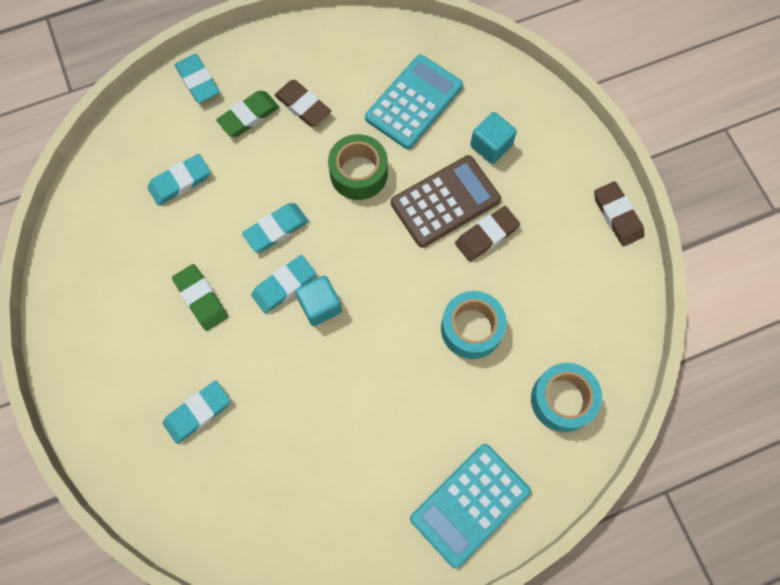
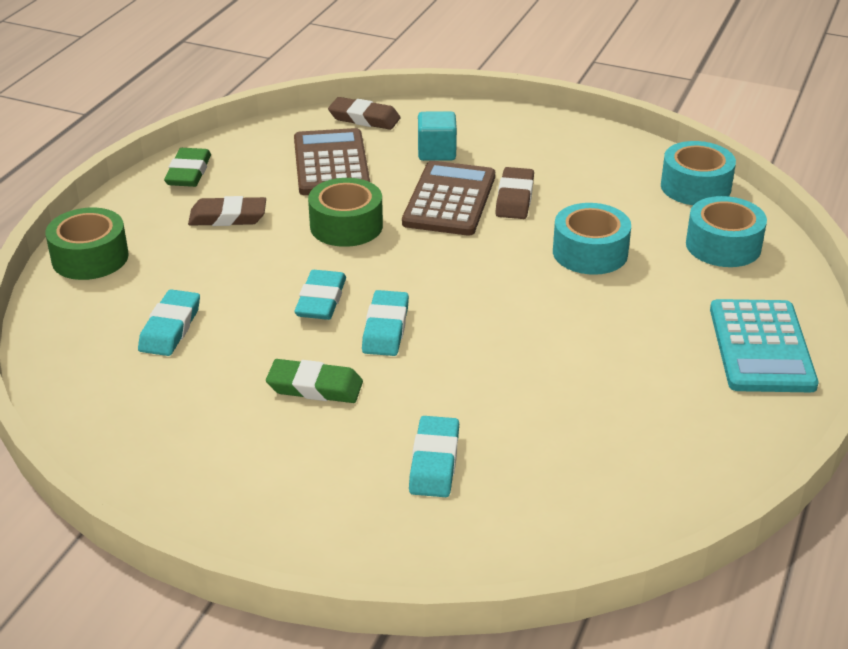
camera: 45 degrees left, 35 degrees down
turquoise eraser [175,54,220,103] -> green tape [46,207,129,280]
green eraser [216,91,279,137] -> green eraser moved to [164,148,211,187]
turquoise cube [295,276,342,326] -> none
turquoise calculator [365,54,463,149] -> brown calculator [294,128,370,195]
brown eraser [594,181,644,246] -> brown eraser moved to [328,97,401,130]
none -> turquoise tape [661,141,736,205]

